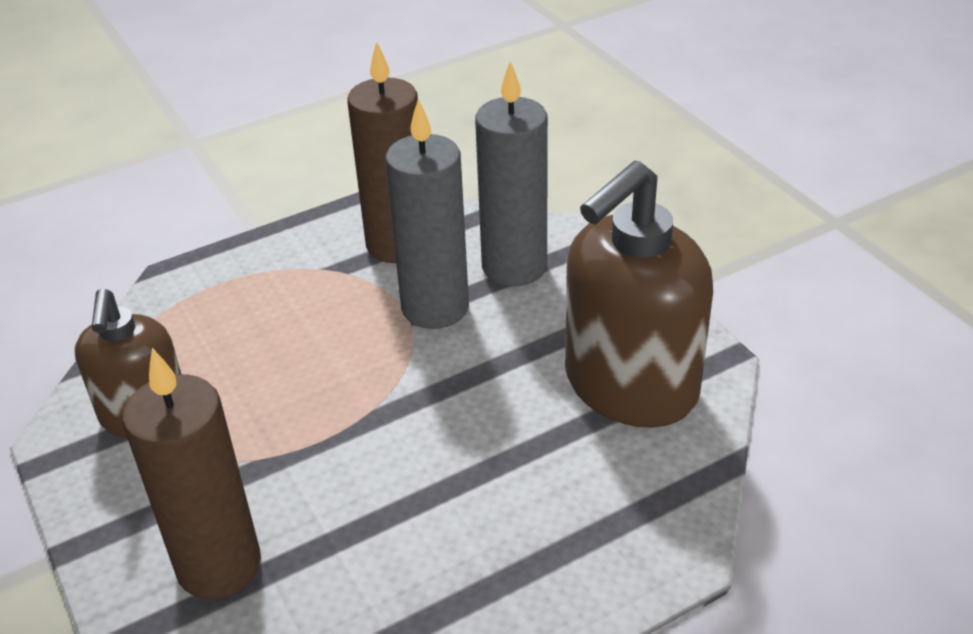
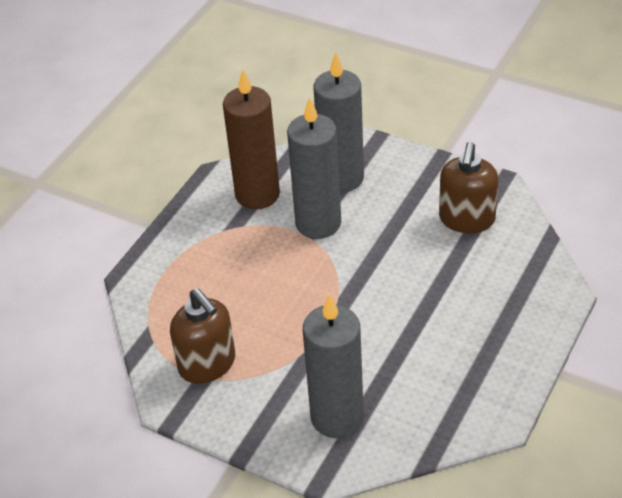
camera: 30 degrees left, 5 degrees up
brown candle [122,348,261,599] -> grey candle [303,294,364,438]
brown soap dispenser [565,161,713,428] -> brown soap dispenser [439,142,498,233], size x0.62

